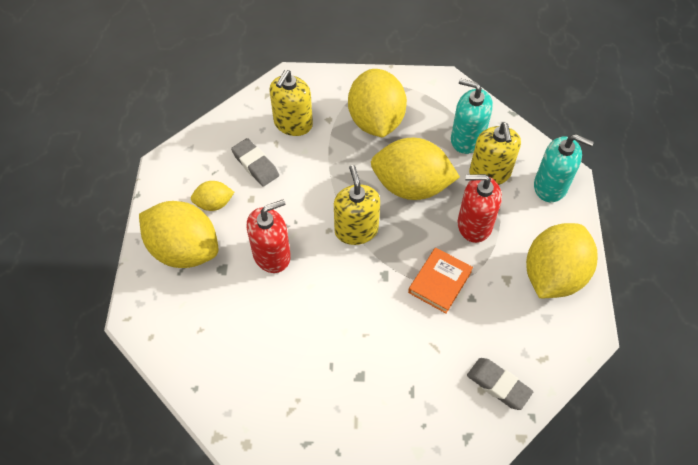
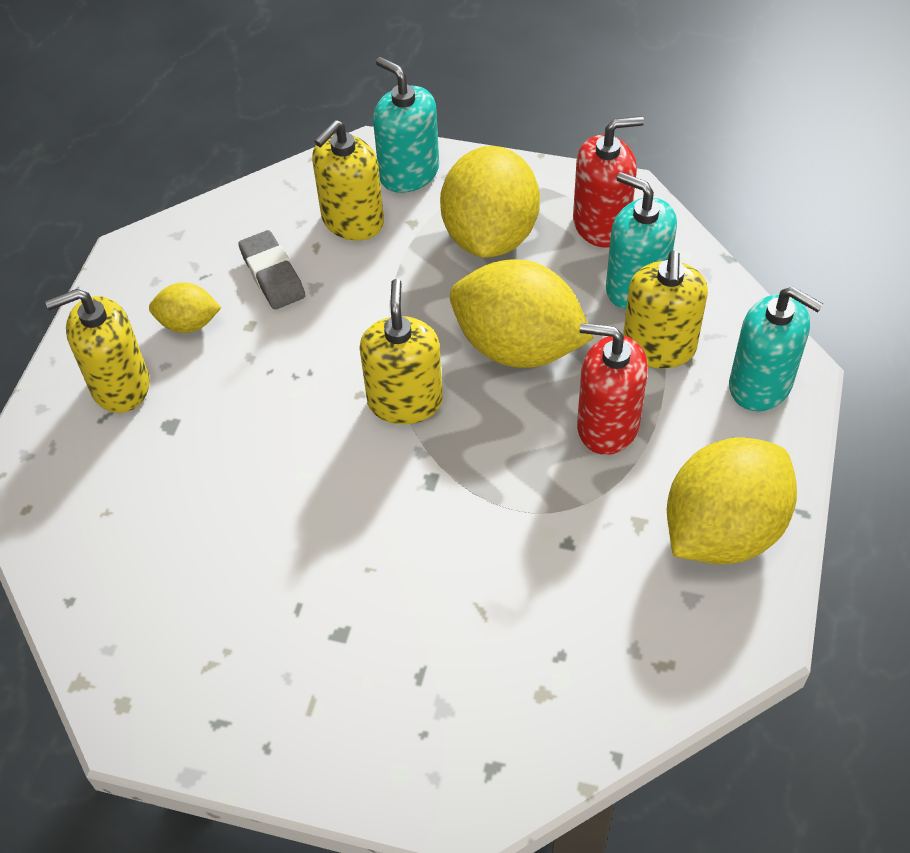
camera: 15 degrees right, 5 degrees down
yellow lemon [139,201,218,268] -> yellow soap dispenser [45,289,150,413]
red soap dispenser [247,199,291,273] -> red soap dispenser moved to [573,116,644,248]
orange book [408,247,473,313] -> none
grey eraser [467,358,533,410] -> none
none -> turquoise soap dispenser [373,57,439,193]

